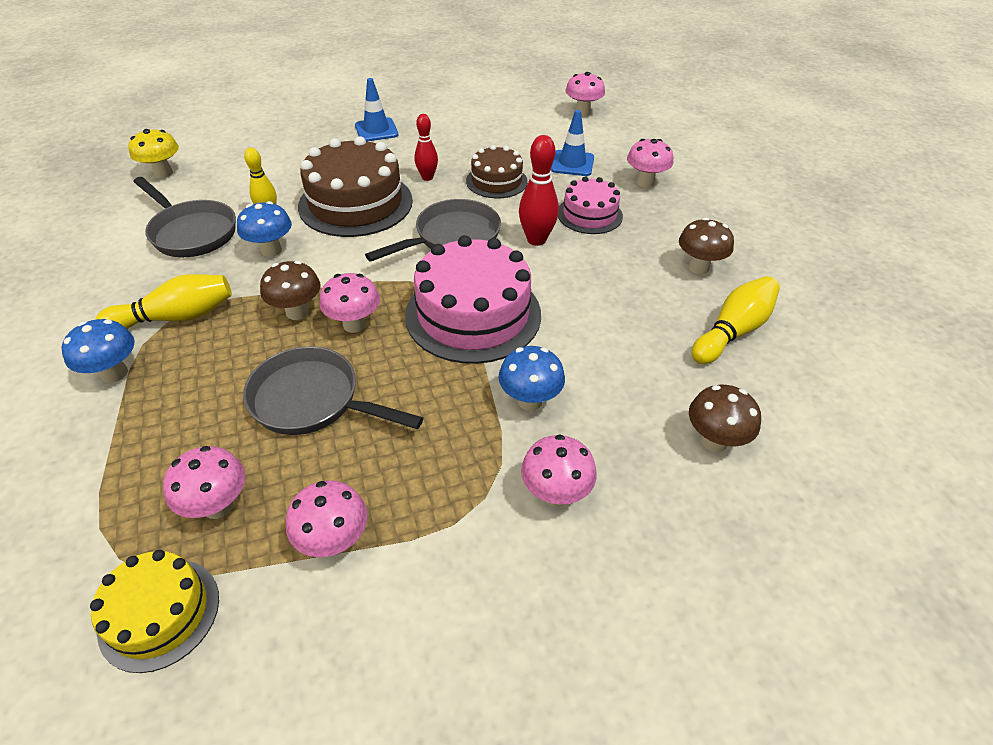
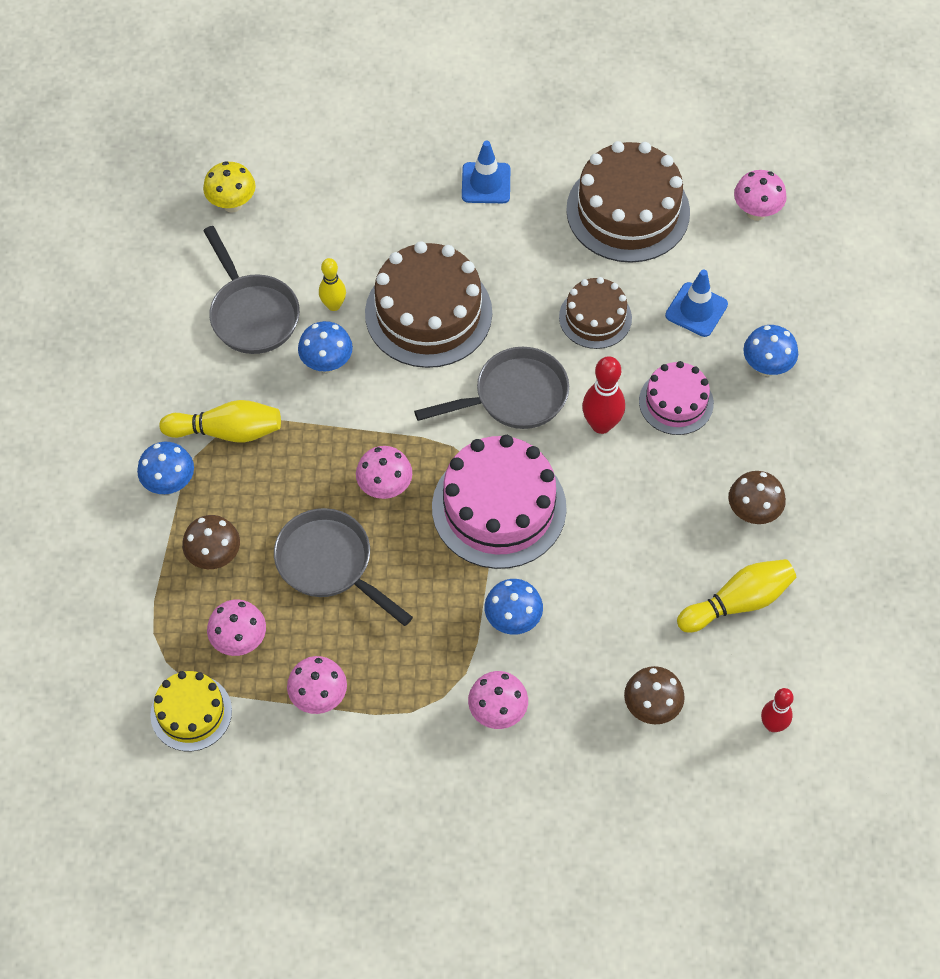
camera: 20 degrees right, 15 degrees up
brown mushroom [260,261,320,320] -> brown mushroom moved to [182,515,240,569]
red bowling pin [415,114,438,181] -> red bowling pin moved to [761,688,794,732]
pink mushroom [627,139,673,188] -> blue mushroom [744,325,798,376]
none -> brown cake [566,141,690,263]

